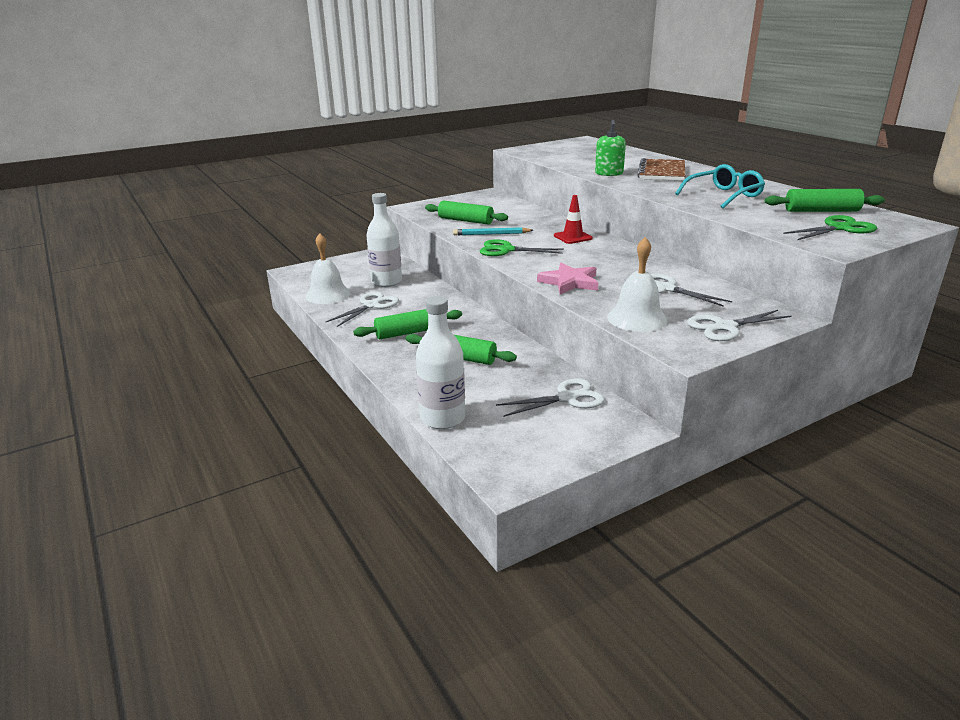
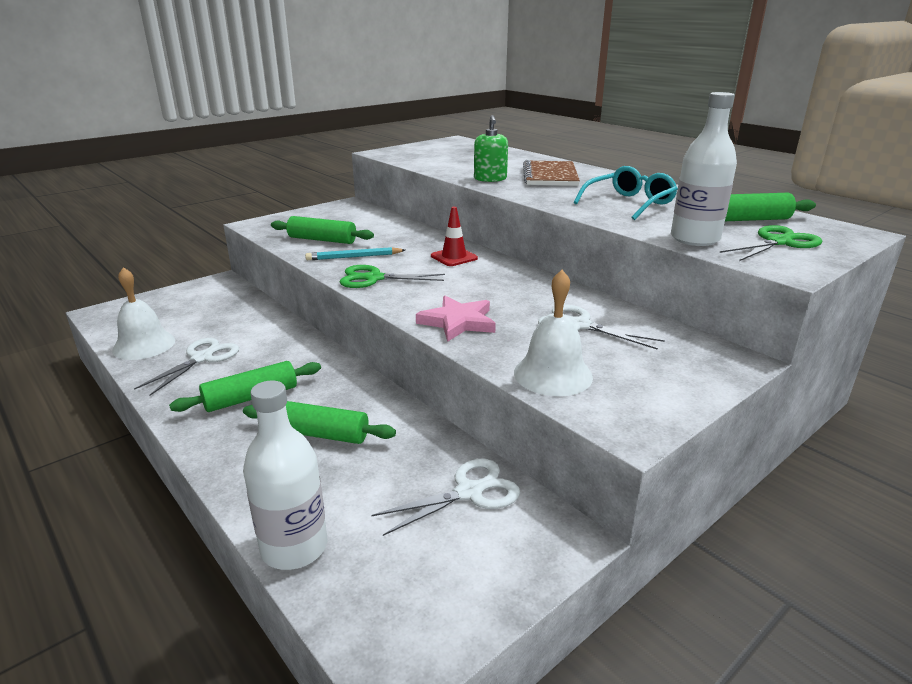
camera: 10 degrees left, 0 degrees up
white bottle [366,193,402,287] -> white bottle moved to [671,92,737,246]
white scissors [687,310,792,341] -> none

